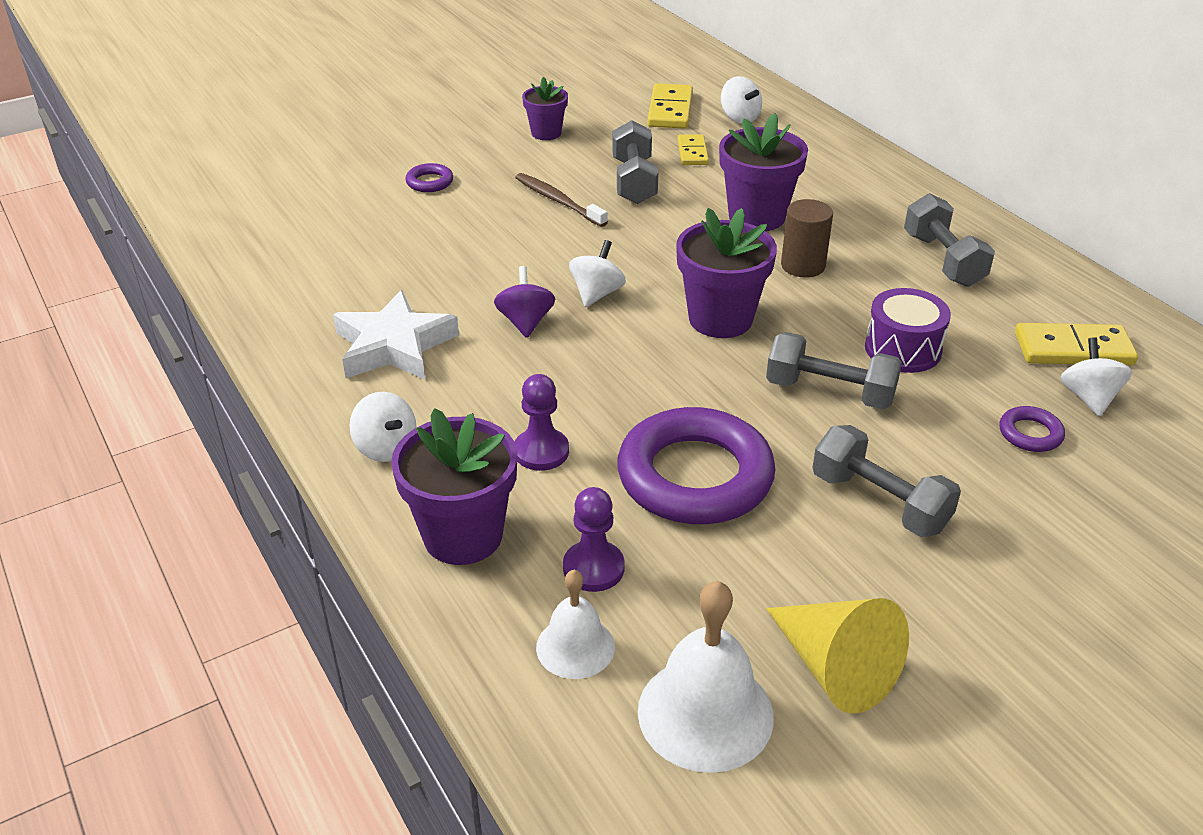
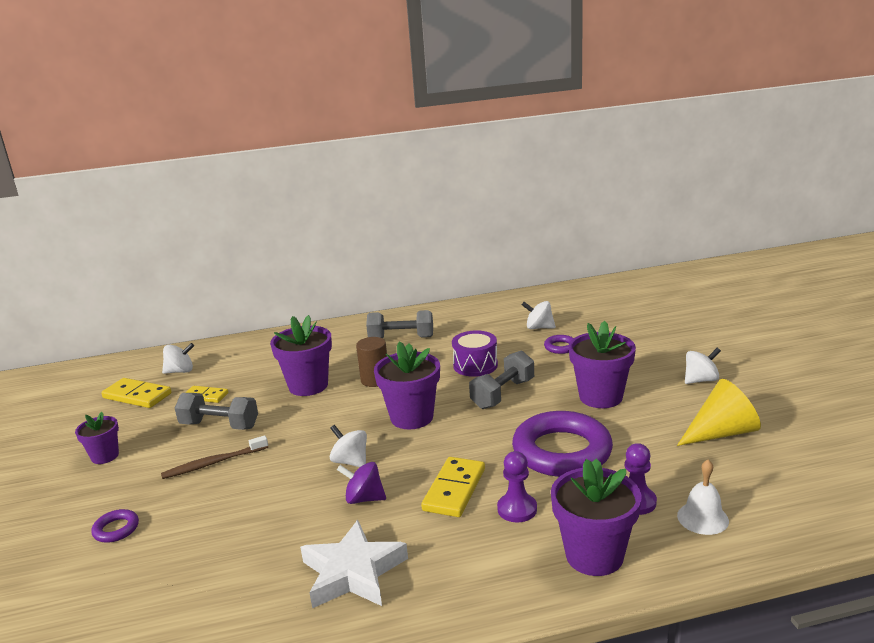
camera: 70 degrees left, 15 degrees down
white spinning top [349,392,417,462] -> white spinning top moved to [685,348,721,384]
white bell [638,581,774,773] -> none
grey dumbbell [812,425,961,537] -> purple flower pot [569,321,636,408]
yellow domino [1015,323,1138,365] -> yellow domino moved to [421,457,485,517]

